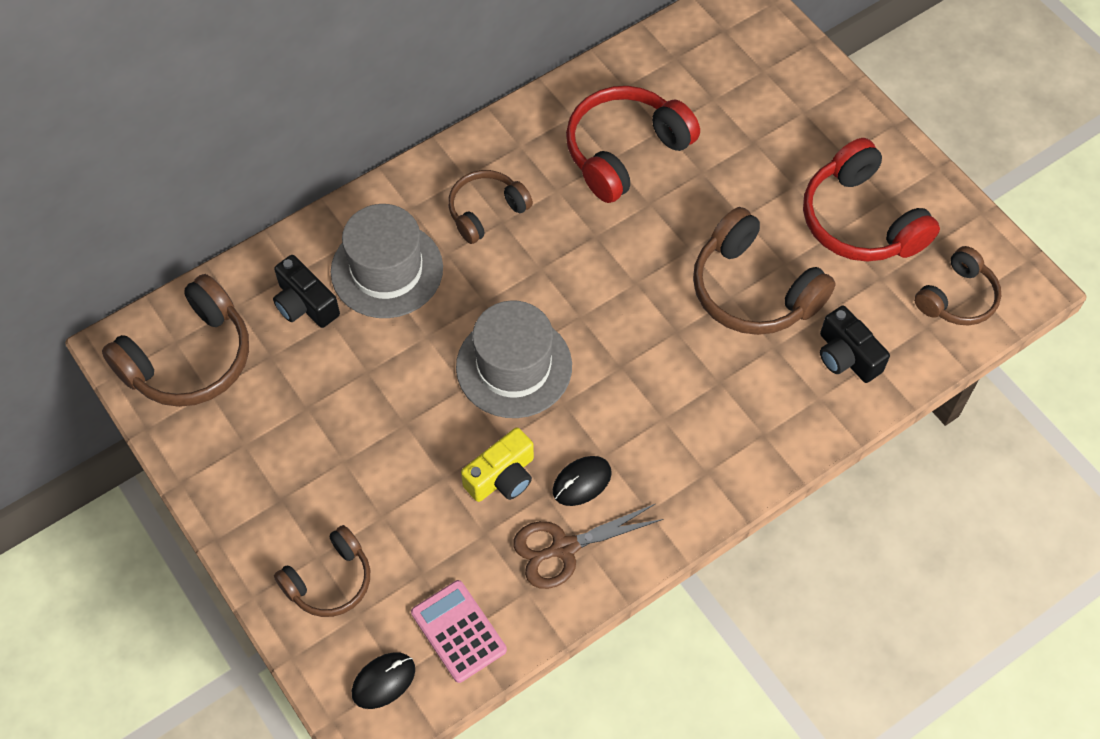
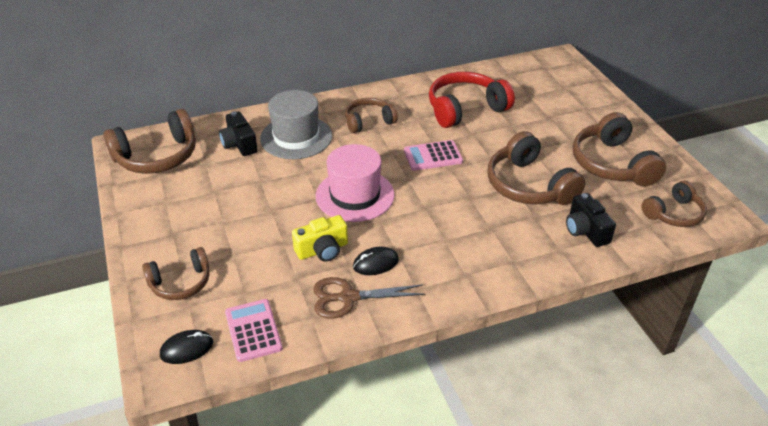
camera: 15 degrees right, 20 degrees down
grey hat [456,300,572,418] -> pink hat [316,144,395,222]
red headphones [803,138,940,261] -> brown headphones [573,112,666,187]
none -> pink calculator [404,140,463,171]

